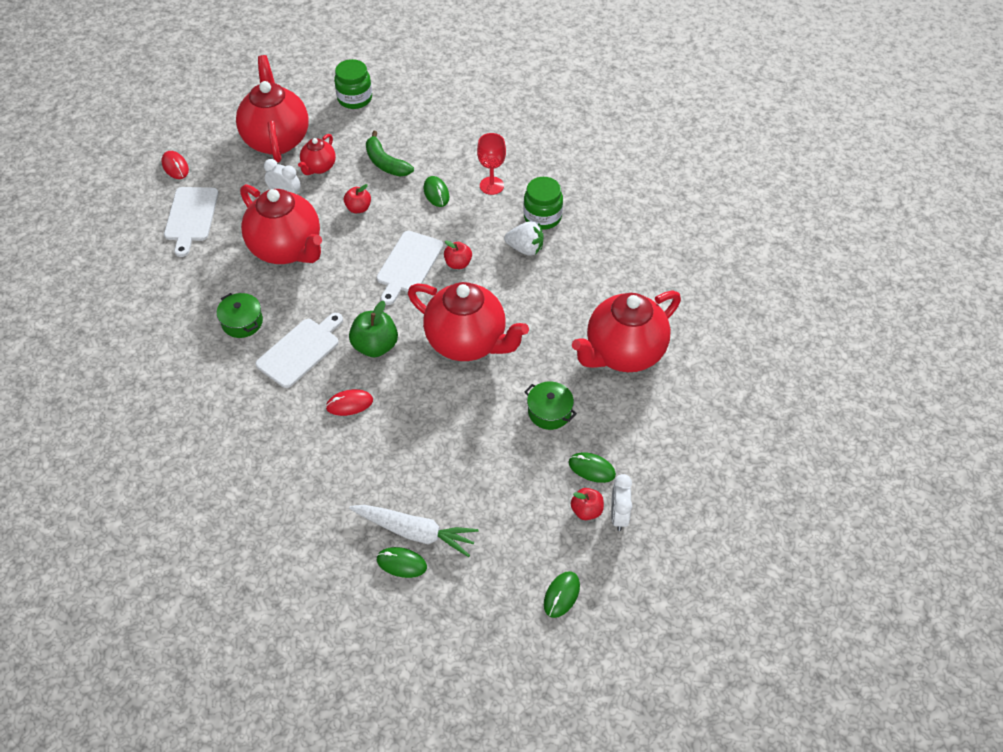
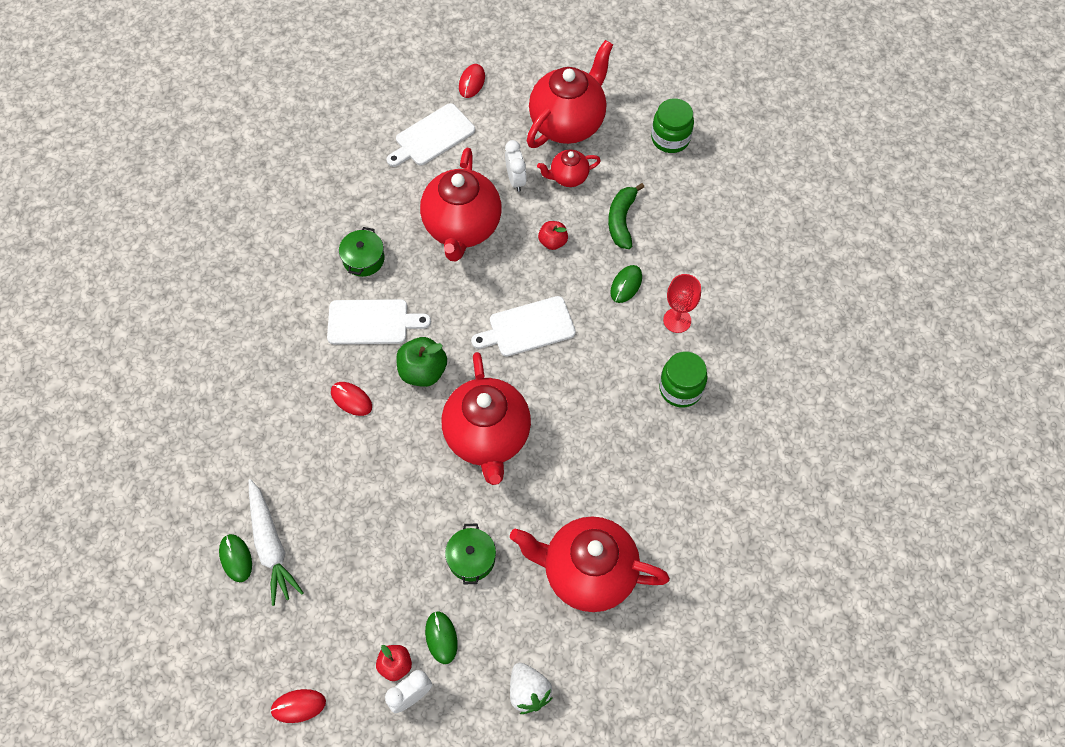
camera: 50 degrees right, 10 degrees up
red apple [444,240,472,269] -> none
white strawberry [504,221,544,256] -> white strawberry moved to [510,663,552,714]
green mouse [544,571,580,618] -> red mouse [270,689,326,723]

